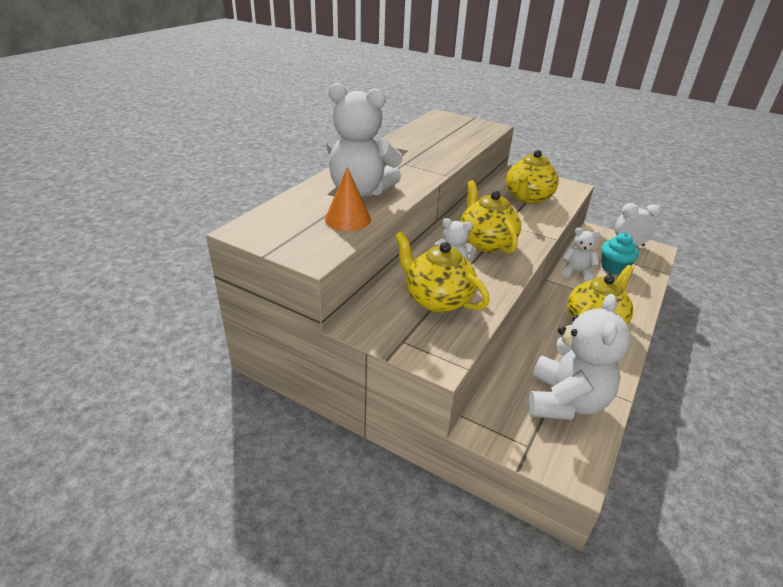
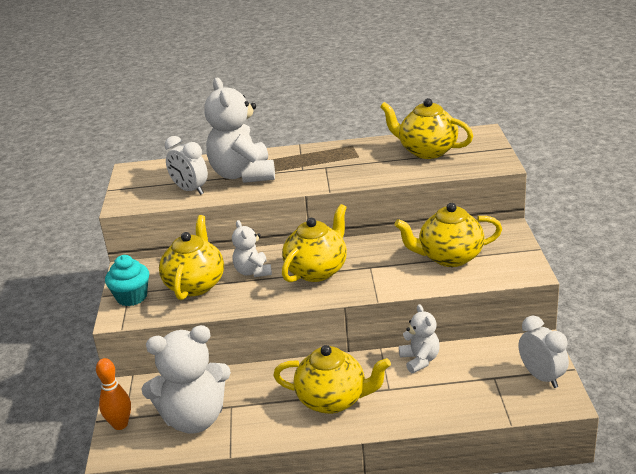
camera: 60 degrees right, 5 degrees down
orange cone [325,167,371,231] -> white clock [165,136,208,195]
turquoise cupcake [601,233,639,275] -> turquoise cupcake moved to [105,255,149,306]
none -> orange bowling pin [96,358,131,430]
none -> yellow teapot [380,98,473,159]

